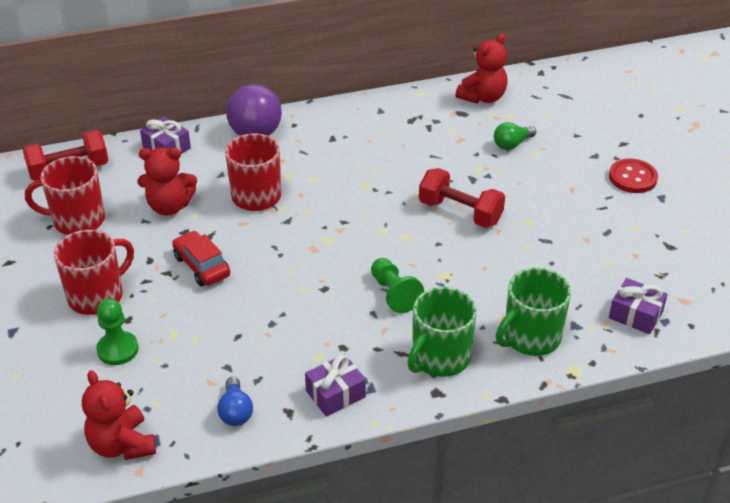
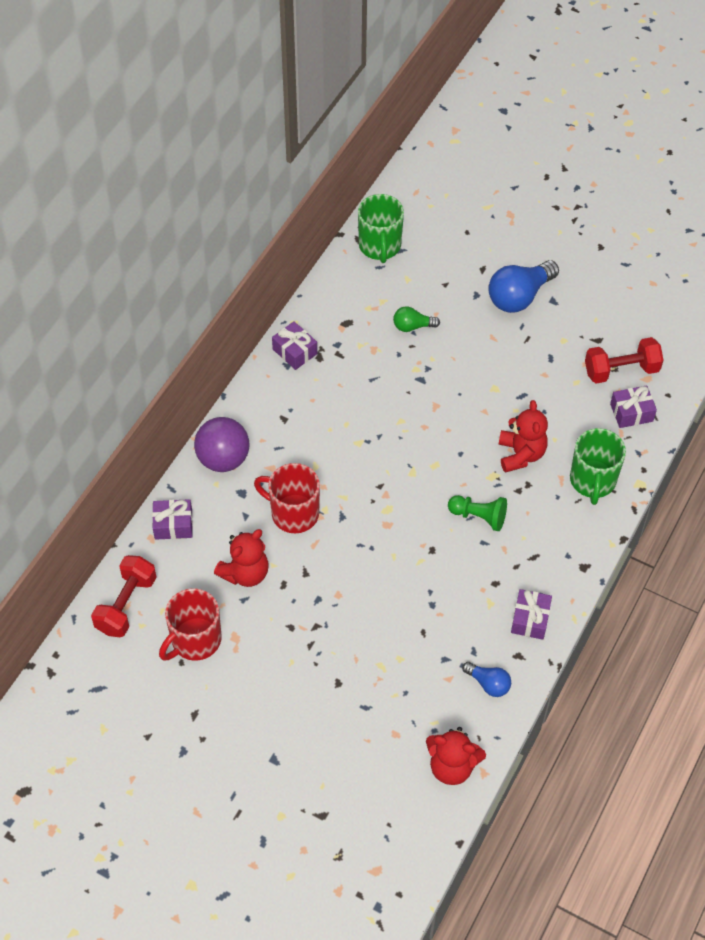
camera: 45 degrees left, 15 degrees up
red mug [54,230,134,315] -> none
green pawn [96,299,139,365] -> none
red car [172,231,230,286] -> none
green mug [407,287,477,377] -> green mug moved to [358,194,404,263]
red dumbbell [419,168,505,228] -> red dumbbell moved to [585,337,663,384]
red teddy bear [456,34,508,104] -> red teddy bear moved to [498,400,548,473]
green light bulb [494,122,536,150] -> green light bulb turned 75 degrees clockwise [393,306,440,332]
red button [609,158,658,193] -> blue light bulb [489,260,559,313]
none -> purple gift [272,321,317,370]

